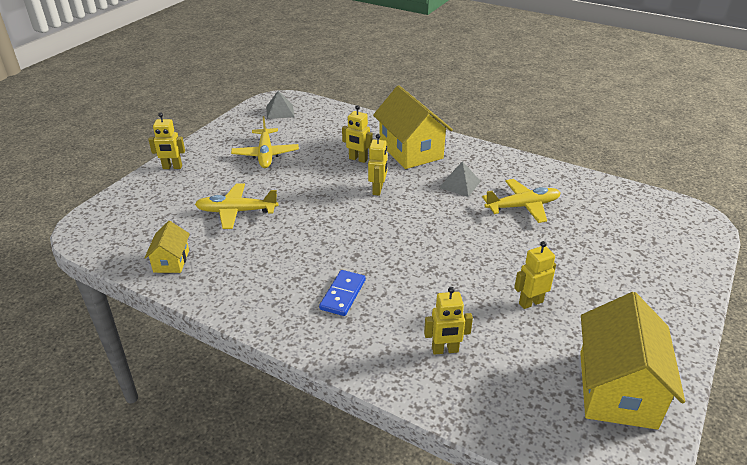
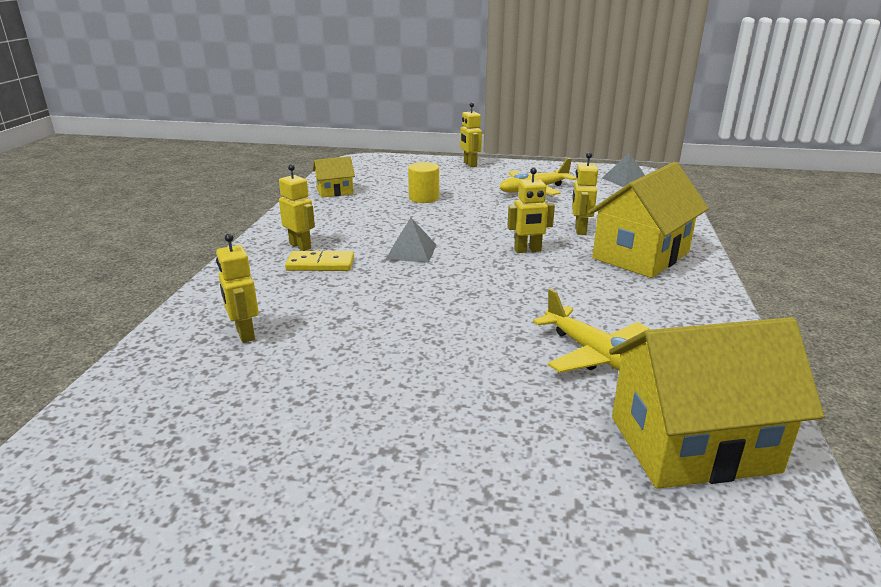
camera: 70 degrees right, 10 degrees down
yellow plane [195,184,278,229] -> yellow cylinder [408,162,439,203]
blue domino [319,270,365,316] -> yellow domino [285,251,354,271]
grey pyramid [439,161,481,197] -> grey pyramid moved to [386,218,436,263]
yellow robot [514,241,556,309] -> yellow robot moved to [279,164,315,251]
yellow house [580,292,685,430] -> yellow house moved to [609,317,824,489]

